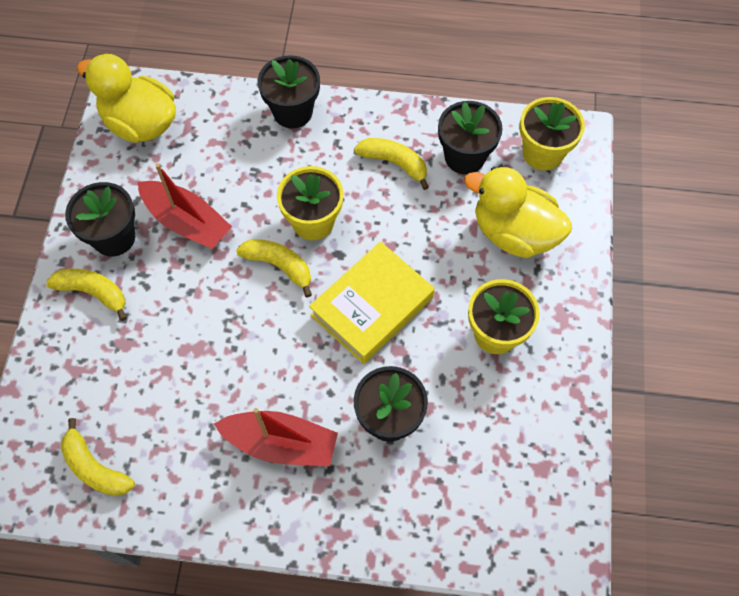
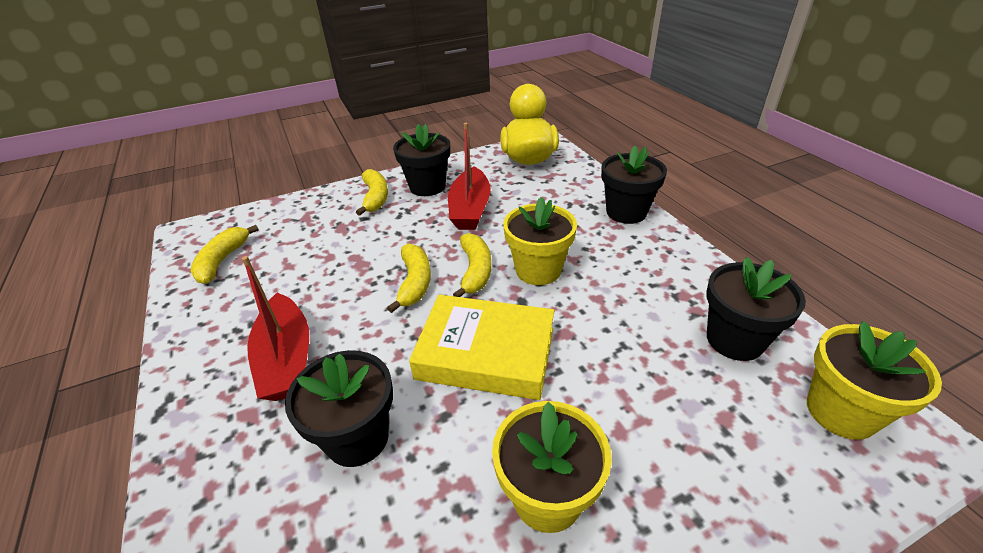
camera: 60 degrees right, 25 degrees down
yellow banana [354,138,429,190] -> yellow banana moved to [387,243,431,313]
yellow duck [464,167,572,258] -> none

